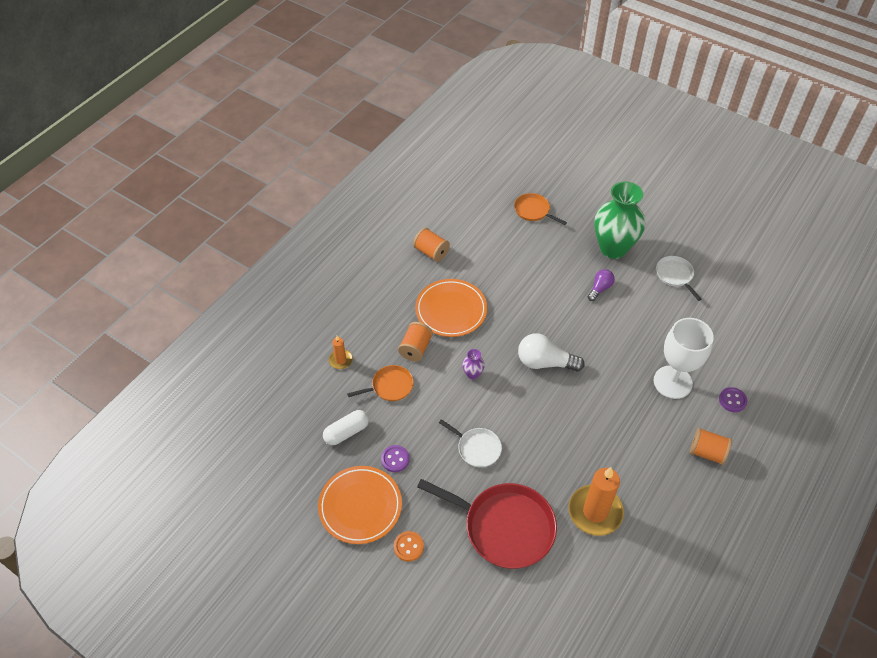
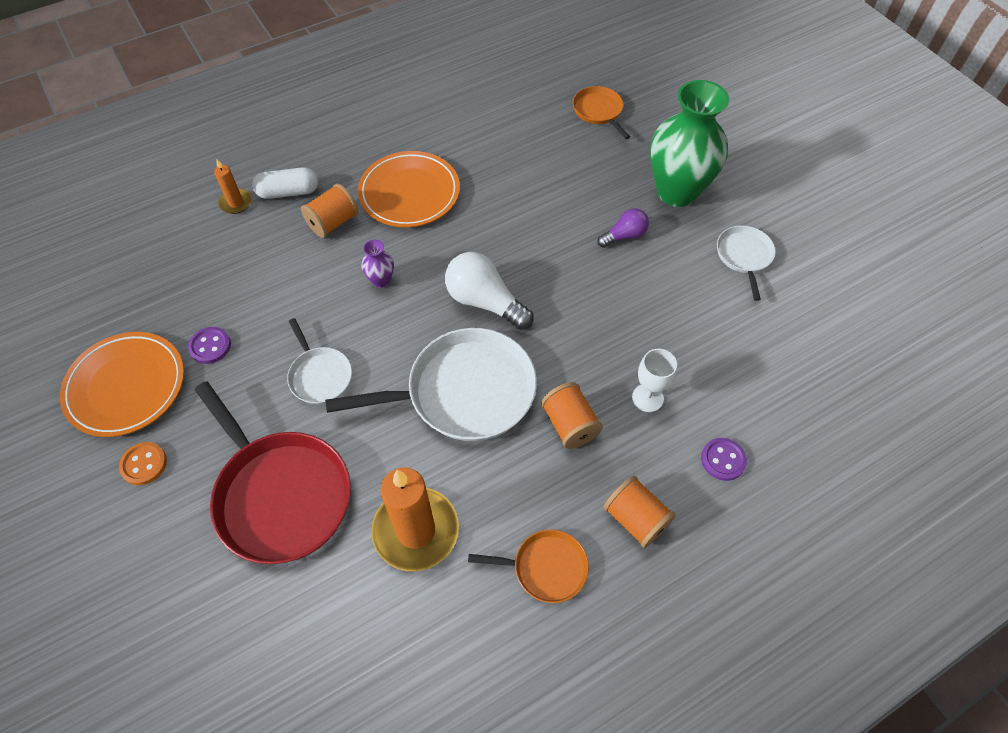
camera: 25 degrees right, 5 degrees up
white capsule [323,410,369,445] -> white capsule moved to [252,167,318,199]
orange pan [347,365,414,401] -> orange pan moved to [468,530,589,603]
orange spool [413,228,450,262] -> orange spool moved to [541,382,603,449]
white goblet [654,318,714,399] -> white goblet [632,349,677,412], size x0.52
none -> white pan [325,328,537,441]

